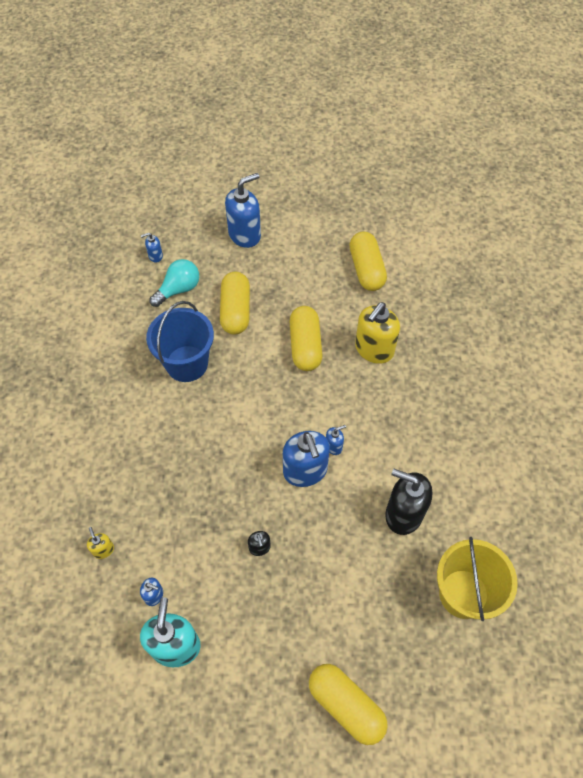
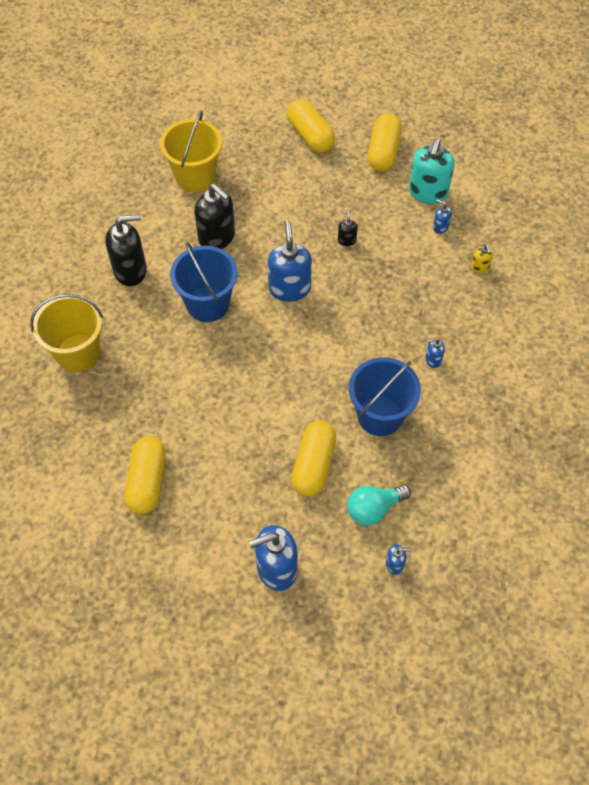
camera: 165 degrees left, 0 degrees up
yellow capsule [290,306,323,371] -> yellow capsule moved to [368,114,402,171]
blue soap dispenser [326,425,346,455] -> blue soap dispenser moved to [425,338,445,368]
yellow soap dispenser [355,302,400,364] -> none
none -> yellow bucket [30,294,103,372]
none -> black soap dispenser [105,214,147,286]
none -> blue bucket [170,242,238,322]

